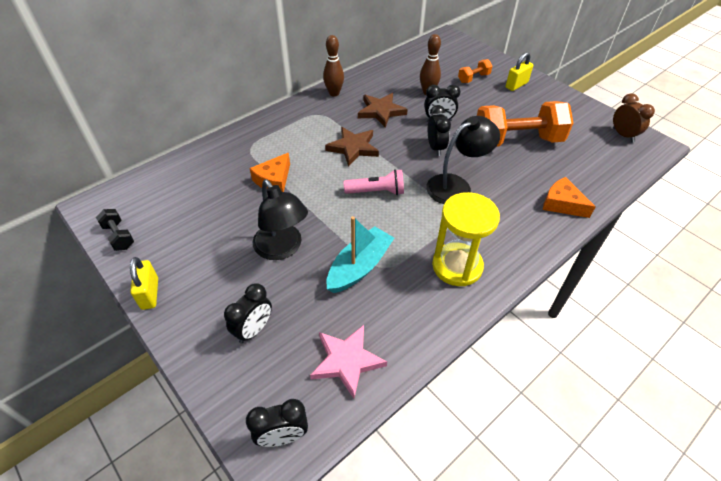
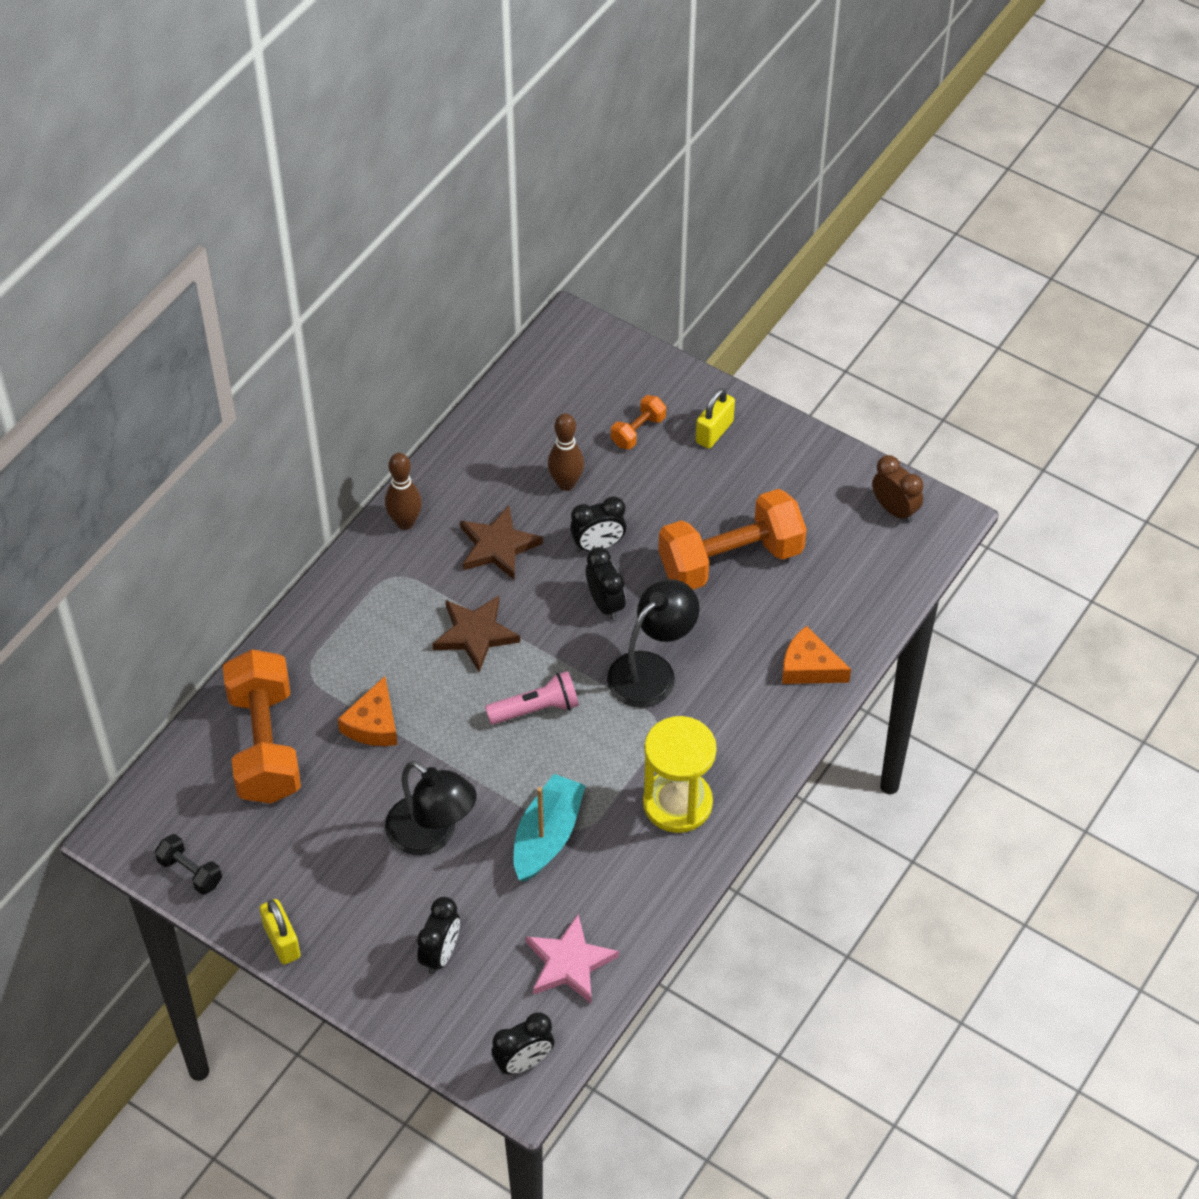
camera: 15 degrees left, 5 degrees up
none -> orange dumbbell [223,649,301,803]

